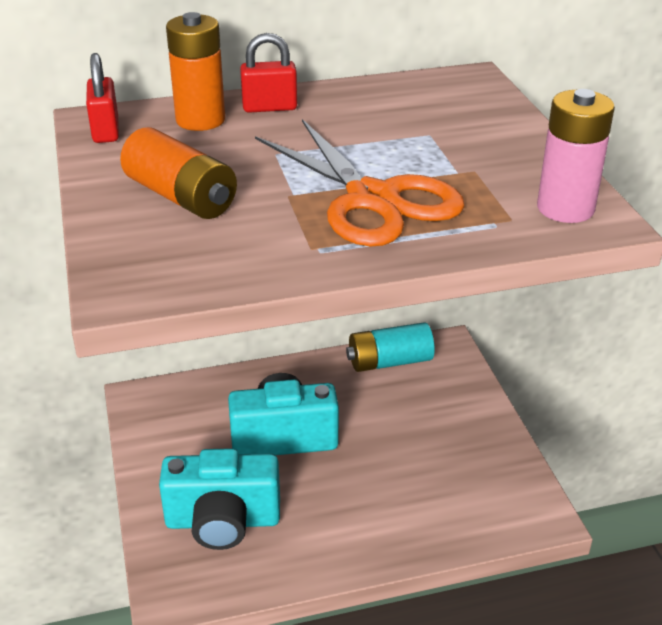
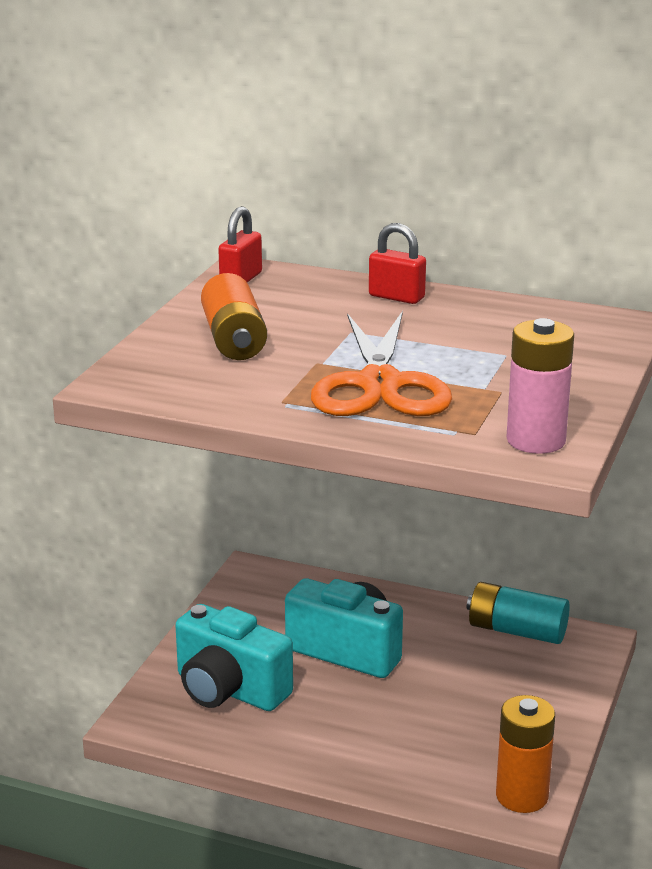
camera: 35 degrees right, 10 degrees down
orange battery [166,12,225,131] -> orange battery moved to [496,695,555,813]

